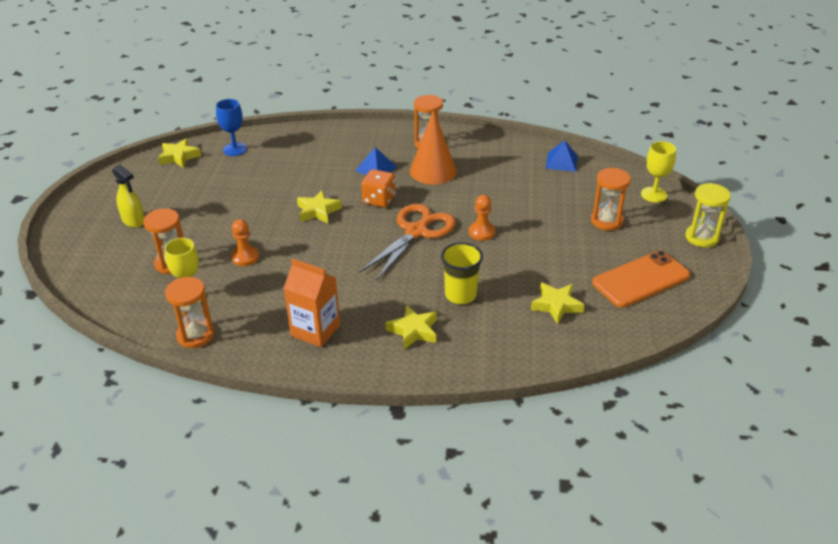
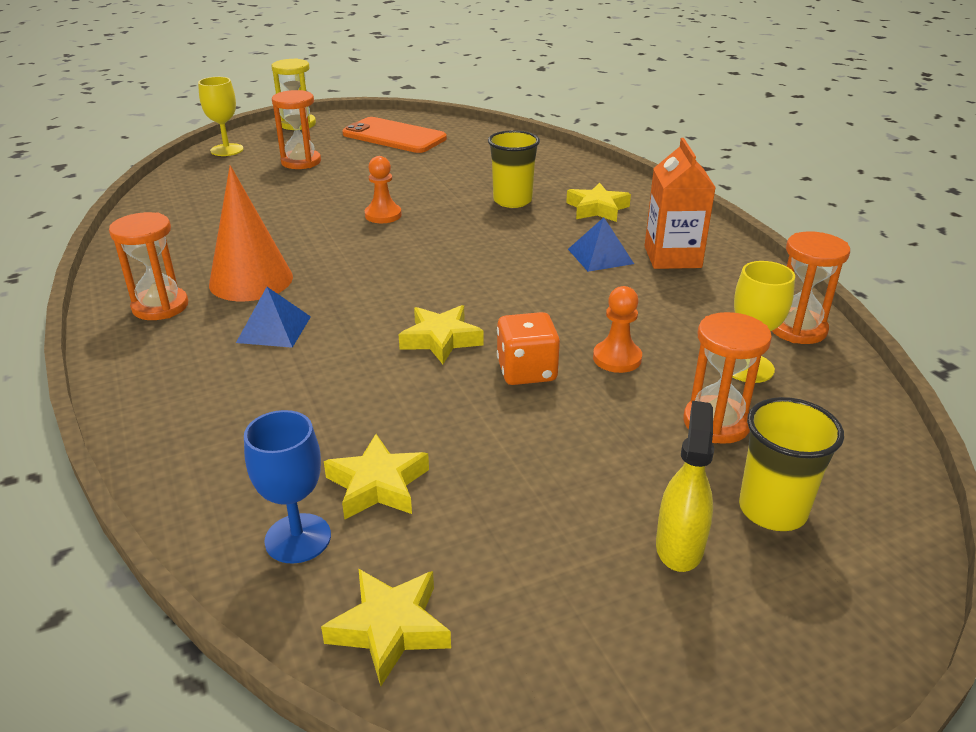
camera: 120 degrees left, 5 degrees down
orange scissors [359,204,456,280] -> none
orange dice [361,169,395,208] -> orange dice moved to [497,312,560,385]
yellow star [531,282,584,324] -> yellow star moved to [324,434,429,520]
blue pyramid [546,140,578,172] -> blue pyramid moved to [568,217,634,272]
none -> yellow cup [739,397,844,531]

